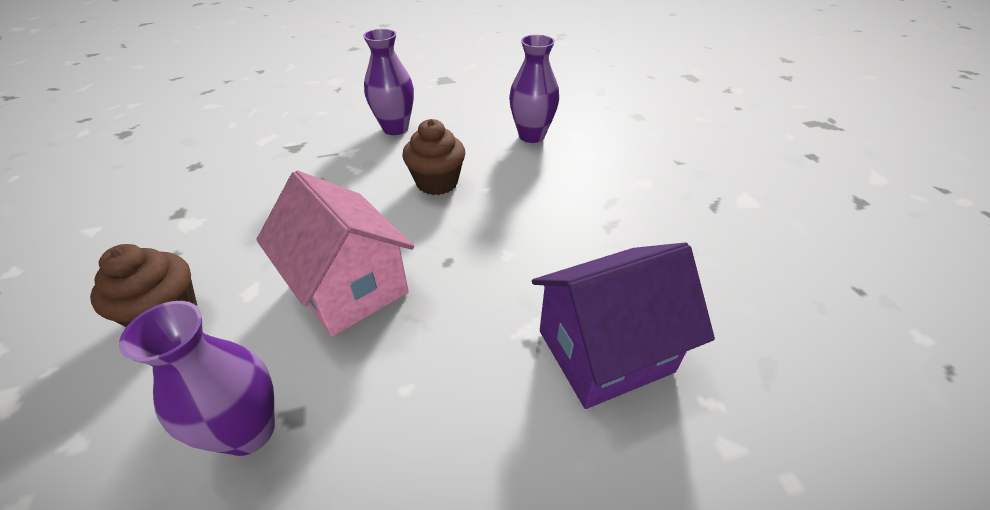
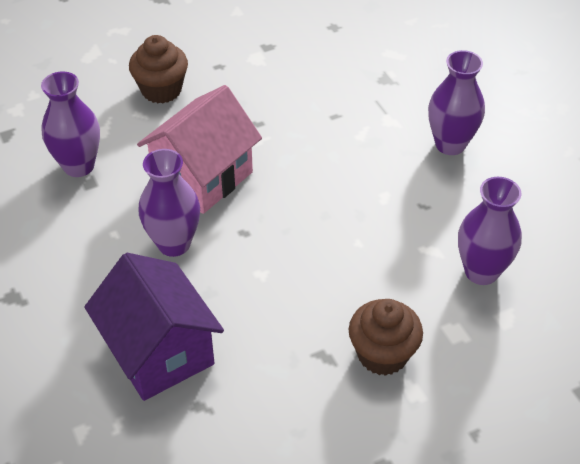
camera: 80 degrees right, 5 degrees up
brown cupcake [402,119,465,195] -> brown cupcake moved to [349,299,423,376]
none -> purple vase [139,149,200,257]

